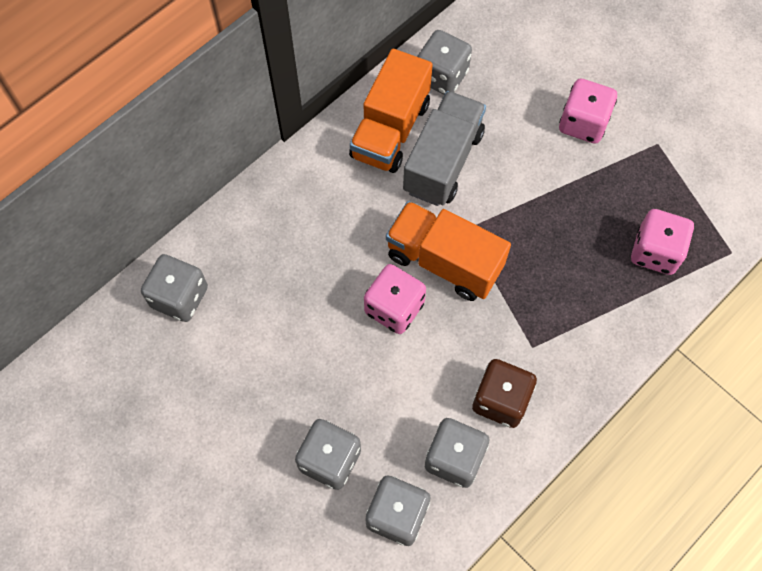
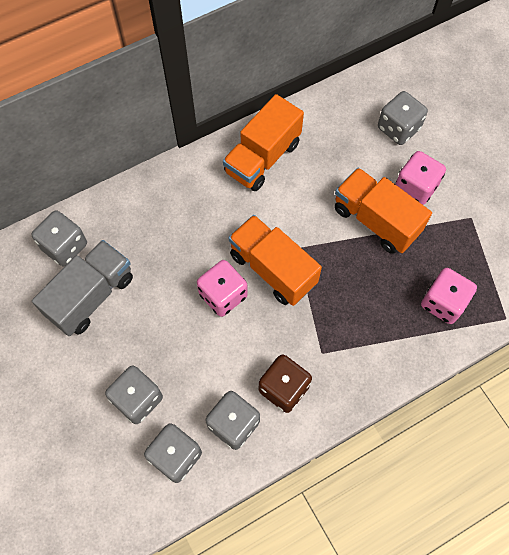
camera: 15 degrees right, 0 degrees up
grey truck [403,91,486,206] -> grey truck moved to [32,240,133,336]
grey dice [417,30,472,95] -> grey dice moved to [378,91,428,145]
none -> orange truck [334,168,432,254]

